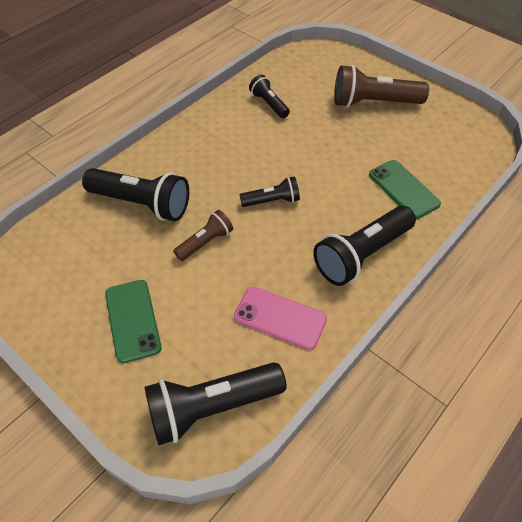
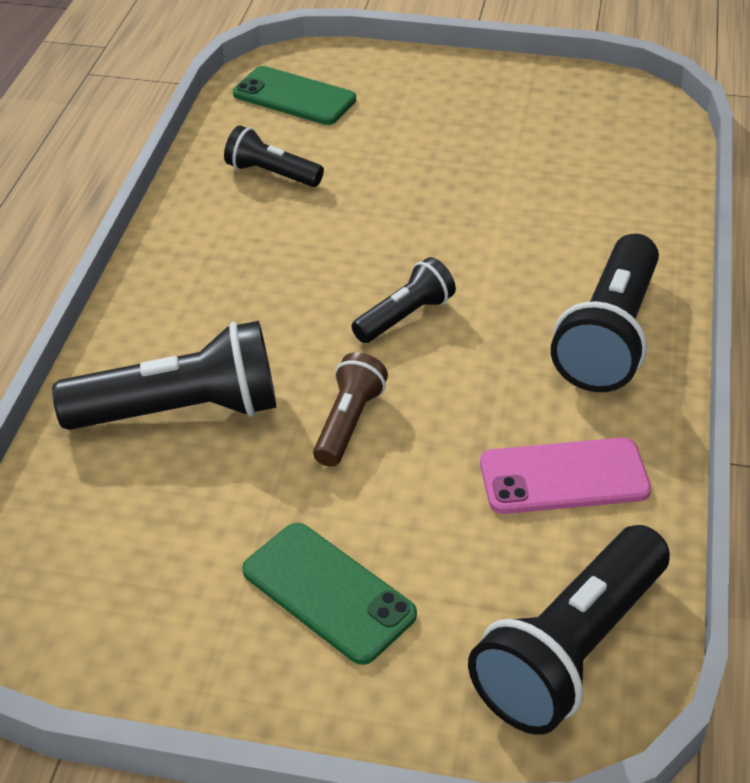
camera: 30 degrees left, 10 degrees down
brown flashlight [334,65,429,108] -> none
green phone [369,160,441,219] -> green phone moved to [233,66,356,125]

